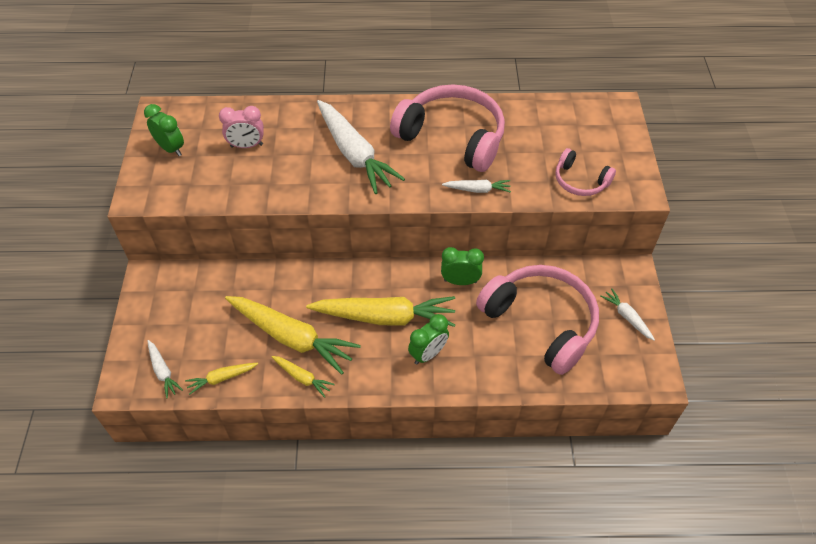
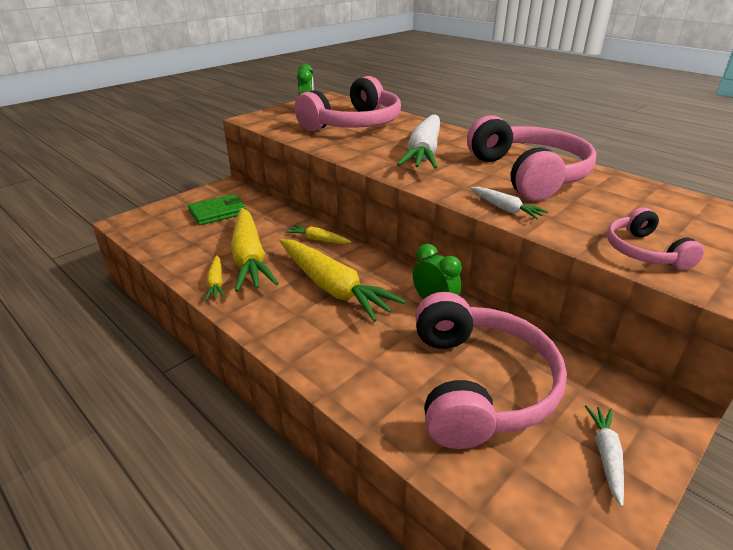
camera: 45 degrees right, 20 degrees down
white carrot [147,340,183,399] -> none
yellow carrot [185,363,258,395] -> yellow carrot moved to [286,225,351,244]
pink clock [219,106,264,148] -> pink headphones [295,76,401,131]
green clock [408,314,449,365] -> none
none -> green wallet [188,194,246,225]

